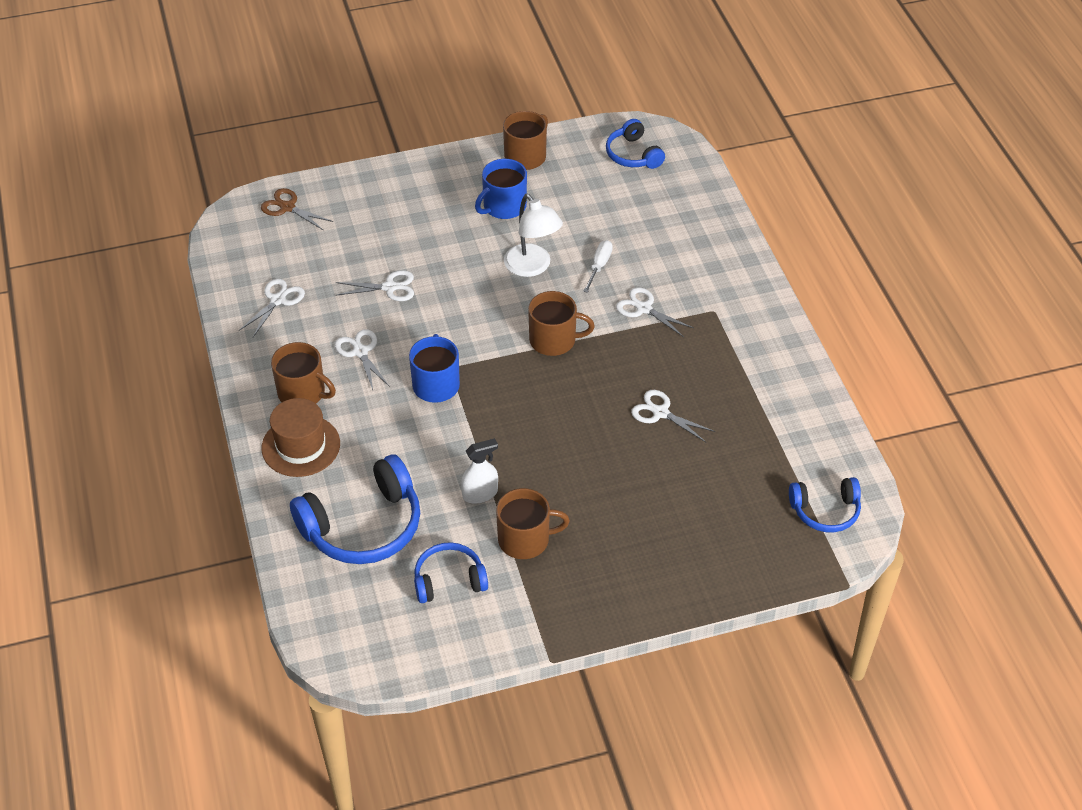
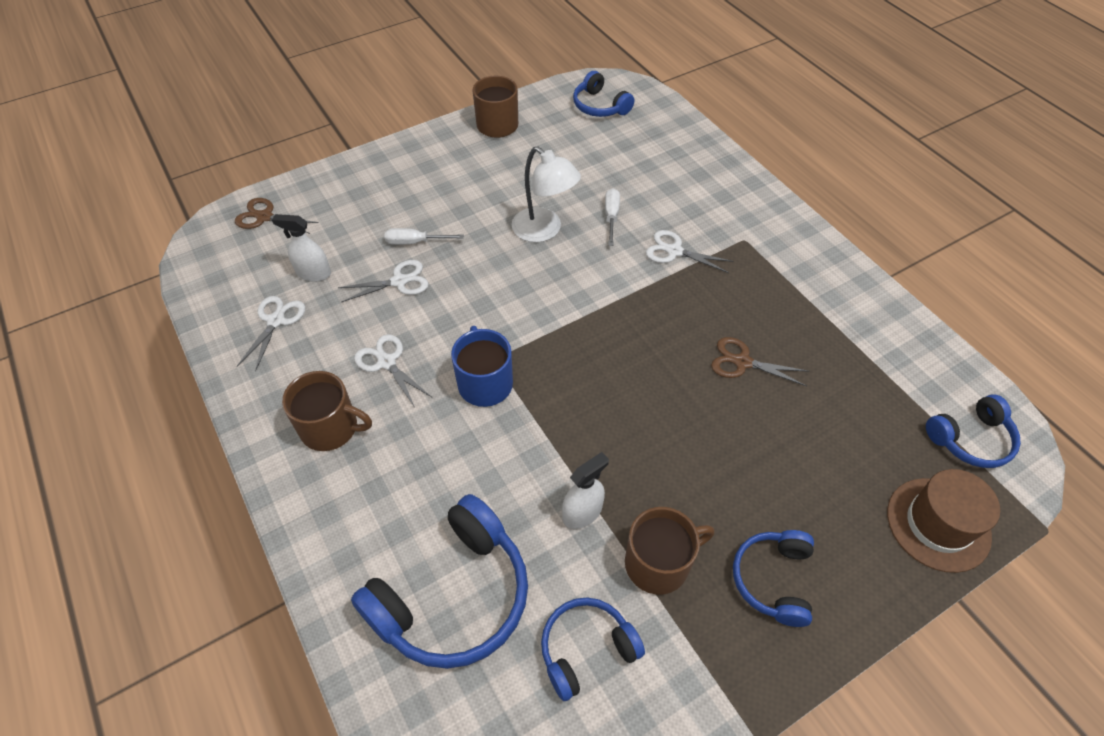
camera: 15 degrees left, 5 degrees up
brown hat [261,398,340,477] -> brown hat moved to [887,469,1000,573]
blue mug [475,159,527,219] -> none
brown mug [528,291,595,356] -> none
white scissors [631,390,715,442] -> brown scissors [711,337,810,386]
none -> white spray bottle [272,214,331,282]
none -> white screwdriver [385,228,464,245]
none -> blue headphones [733,530,814,627]

